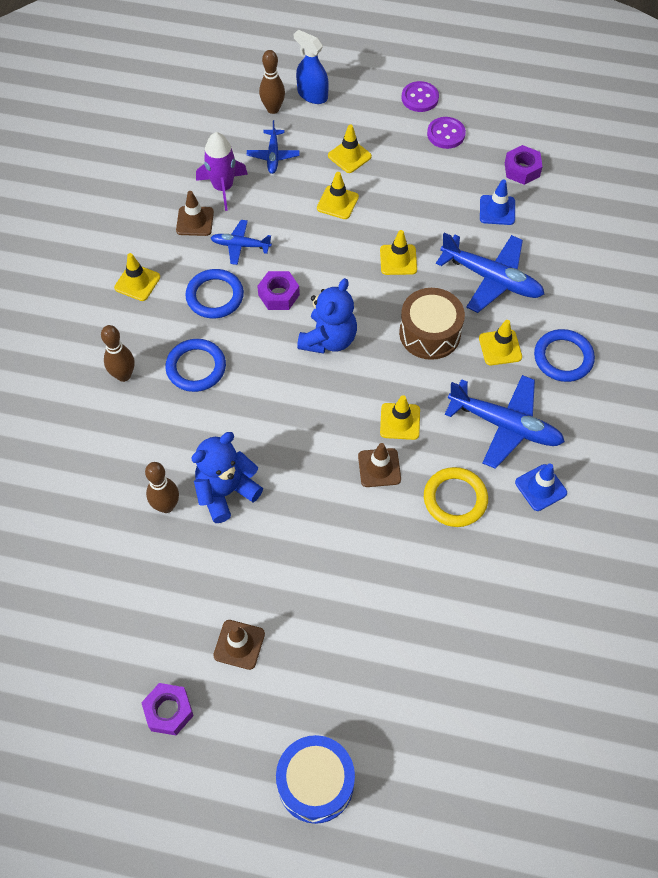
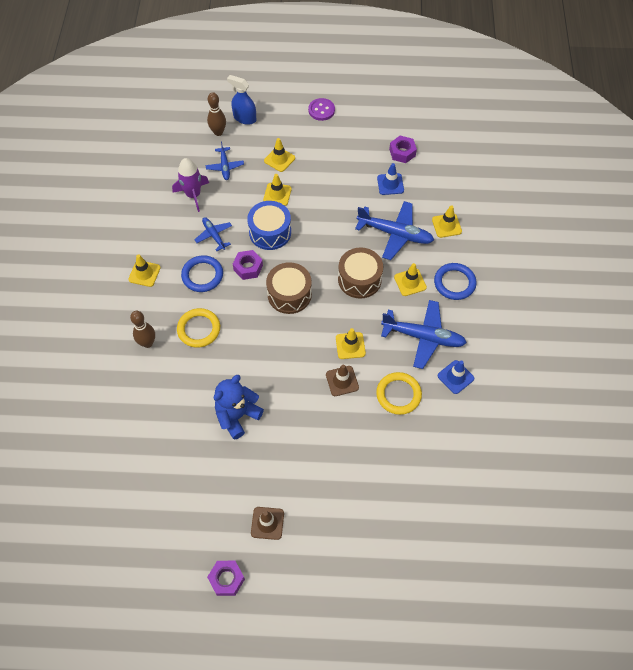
camera: 10 degrees left, 0 degrees up
brown bowling pin [145,462,179,513] -> none
blue ring [165,339,226,392] -> yellow ring [177,308,220,348]
brown traffic cone [176,191,214,236] -> none
blue plane [211,220,272,265] -> blue plane turned 60 degrees clockwise [194,217,232,251]
blue drum [276,735,355,824] -> blue drum moved to [247,201,291,250]
blue teddy bear [297,278,357,354] -> brown drum [266,262,312,314]
yellow traffic cone [380,230,417,275] -> yellow traffic cone moved to [432,205,462,238]
purple button [427,117,466,149] -> none

